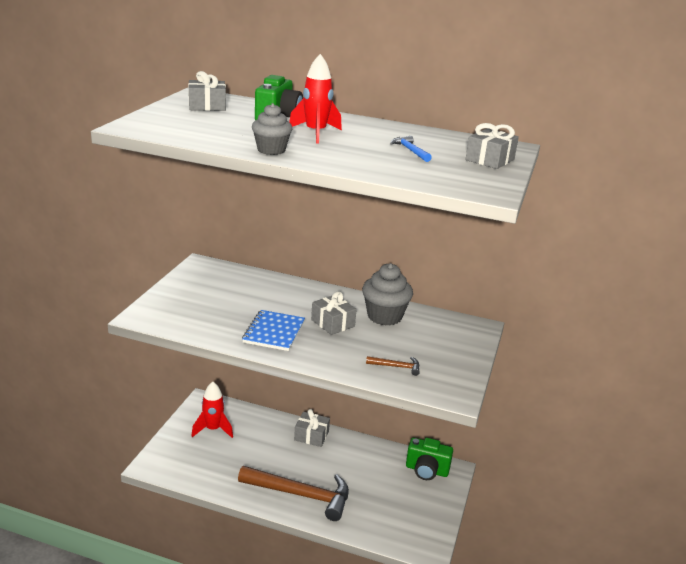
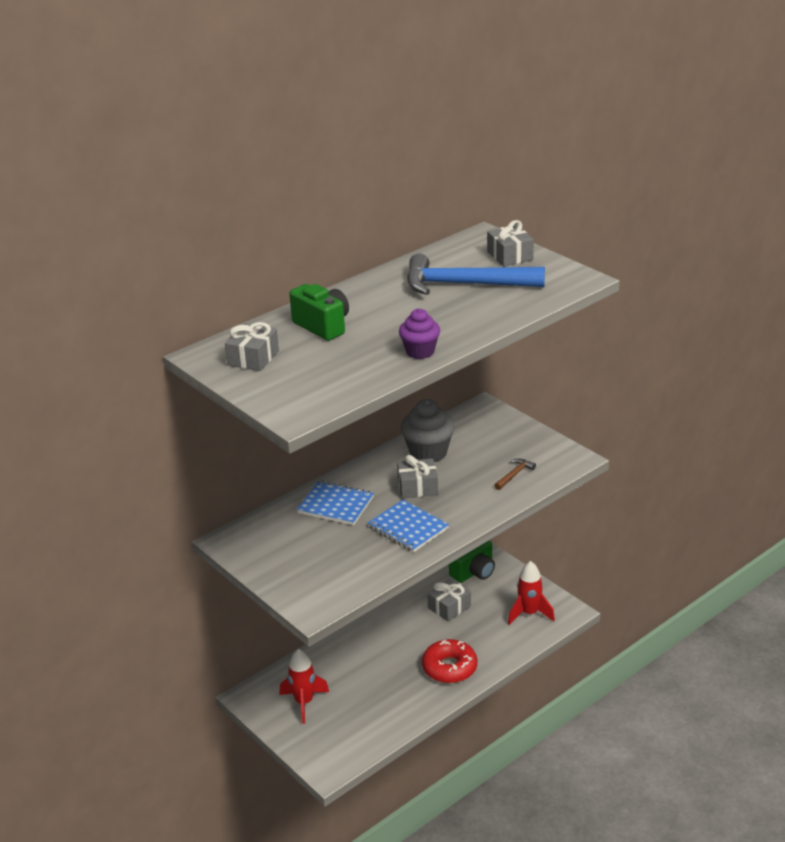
camera: 55 degrees left, 5 degrees up
brown hammer [238,466,349,521] -> red donut [422,639,477,683]
grey cupcake [252,103,292,155] -> purple cupcake [399,309,440,359]
red rocket [289,54,342,144] -> red rocket moved to [508,561,555,625]
grey gift [294,409,330,447] -> grey gift moved to [427,578,471,621]
blue hammer [390,136,432,162] -> blue hammer [407,253,545,295], size x2.43
none -> blue notebook [297,481,374,525]

